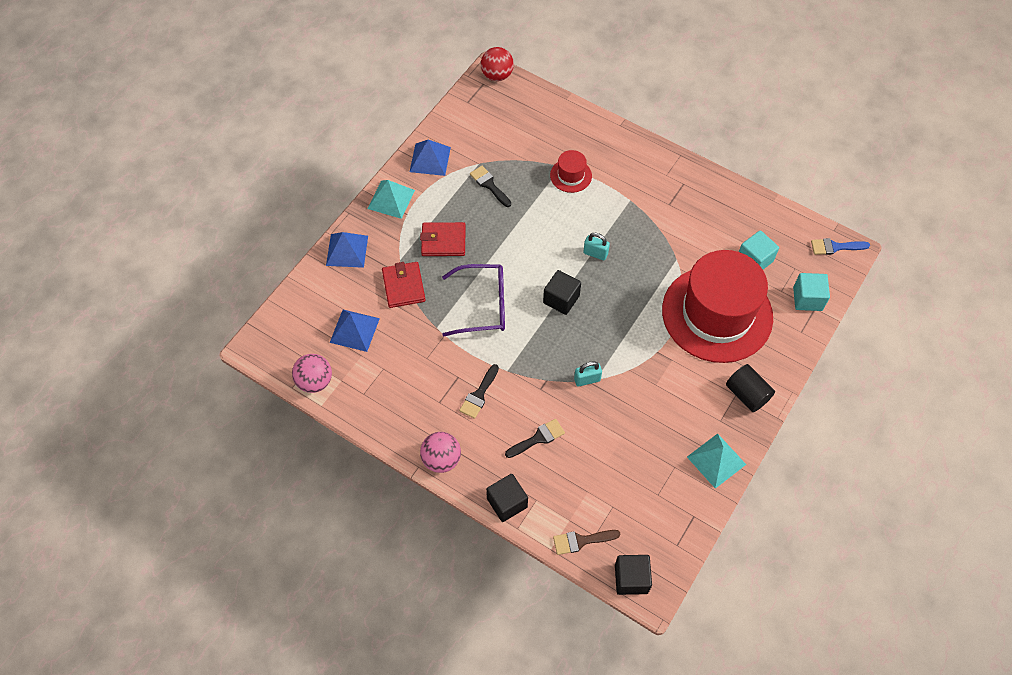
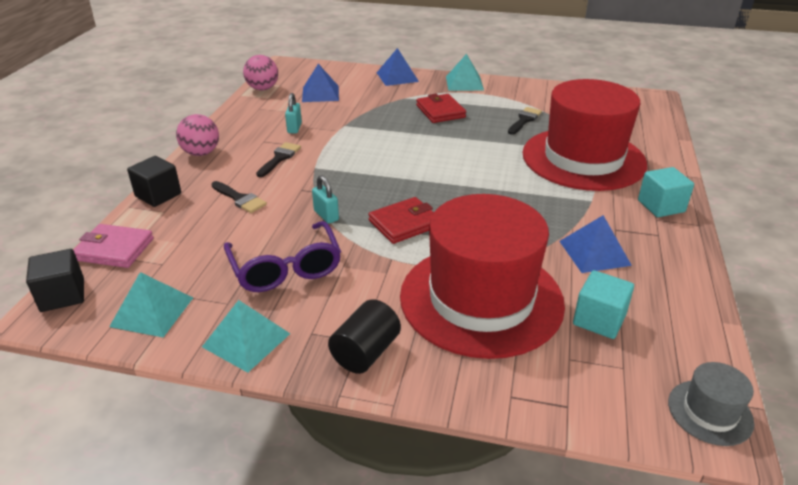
camera: 70 degrees right, 25 degrees down
red wallet [382,262,426,308] -> red wallet moved to [368,197,434,244]
blue pyramid [410,140,451,176] -> blue pyramid moved to [560,215,632,273]
purple glasses [442,264,505,337] -> purple glasses moved to [224,221,341,292]
black brush [459,364,499,419] -> black brush turned 105 degrees clockwise [256,142,301,177]
red ball [481,47,514,81] -> none
black cube [543,270,581,315] -> none
red hat [550,150,592,193] -> red hat [522,79,647,191], size x2.45
brown brush [553,530,621,555] -> pink wallet [73,224,154,268]
turquoise padlock [583,233,610,260] -> turquoise padlock moved to [285,93,302,133]
turquoise cube [793,273,830,311] -> turquoise cube moved to [638,167,694,217]
blue brush [811,238,870,255] -> grey hat [668,362,754,446]
none -> turquoise pyramid [109,272,193,338]

